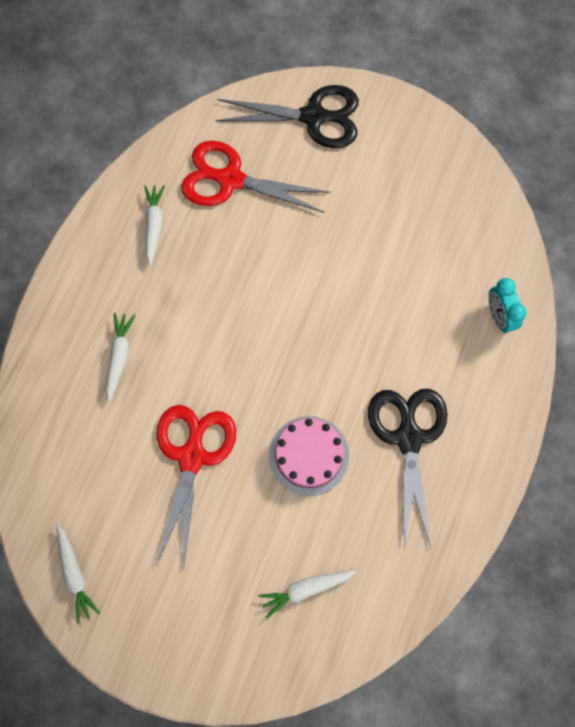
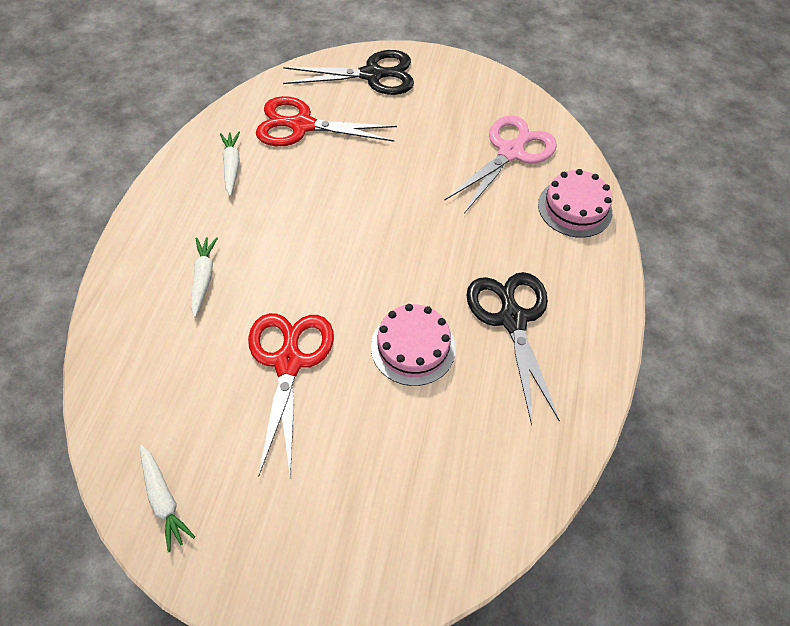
camera: 10 degrees left, 15 degrees down
white carrot [258,570,356,618] -> none
turquoise clock [489,278,526,333] -> pink cake [538,169,613,238]
none -> pink scissors [445,115,557,213]

